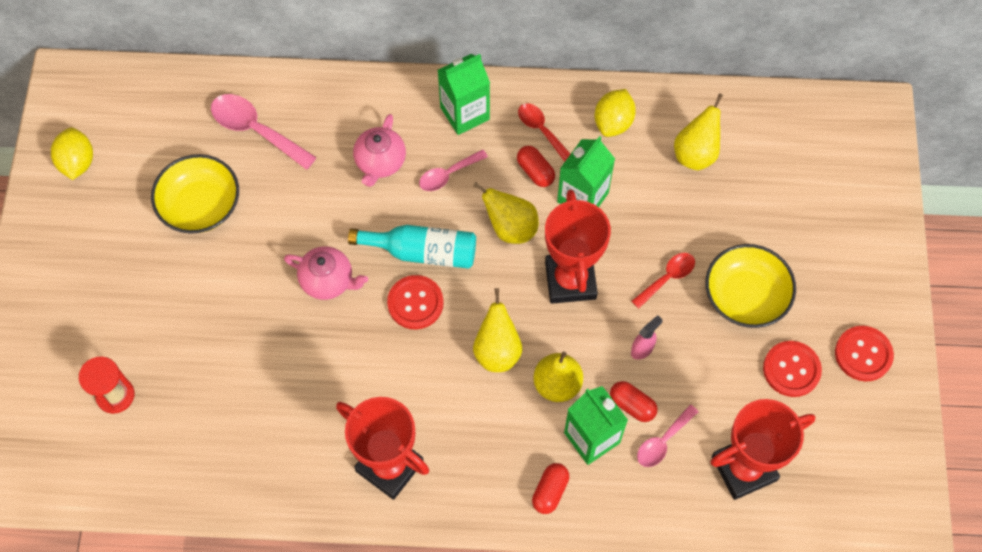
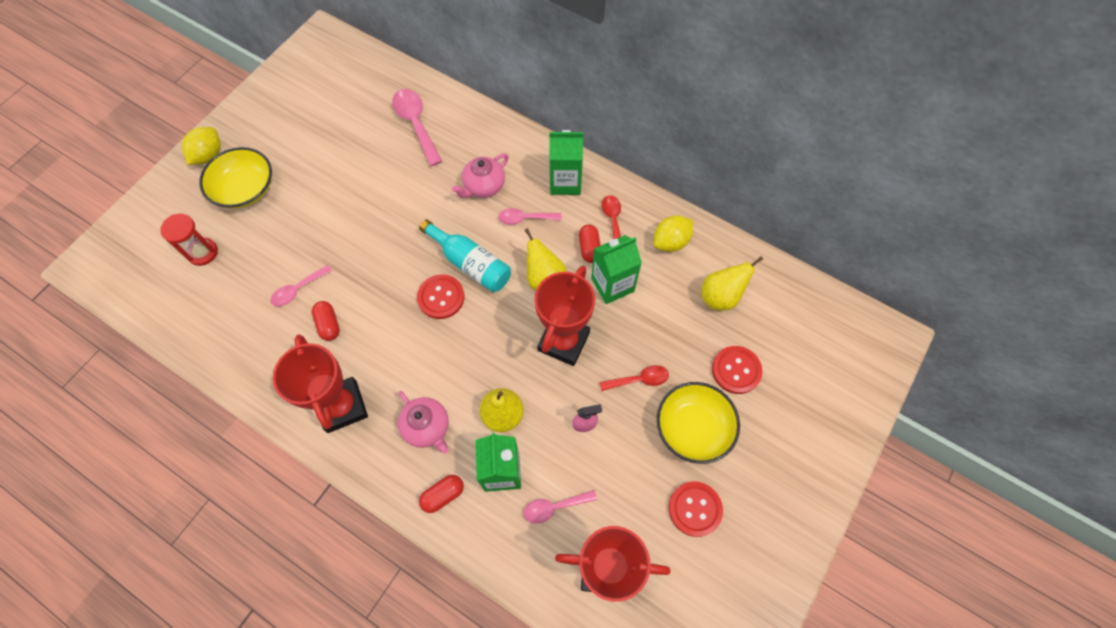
camera: 30 degrees right, 0 degrees up
yellow lemon [51,127,93,180] -> yellow lemon moved to [182,127,220,165]
yellow bowl [151,154,239,234] -> yellow bowl moved to [199,147,272,209]
pink teapot [284,246,368,300] -> pink teapot moved to [398,391,449,454]
yellow pear [473,288,522,372] -> none
red capsule [610,381,658,422] -> red capsule moved to [312,301,340,341]
red button [835,326,894,382] -> red button moved to [712,346,762,394]
none -> pink spoon [271,265,332,307]

